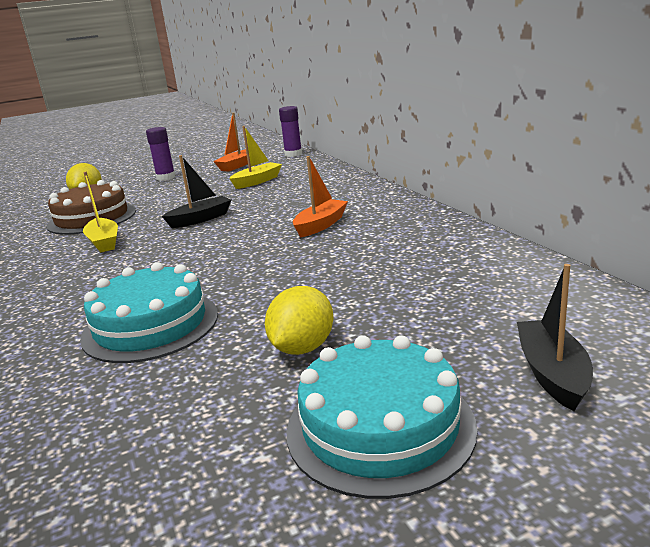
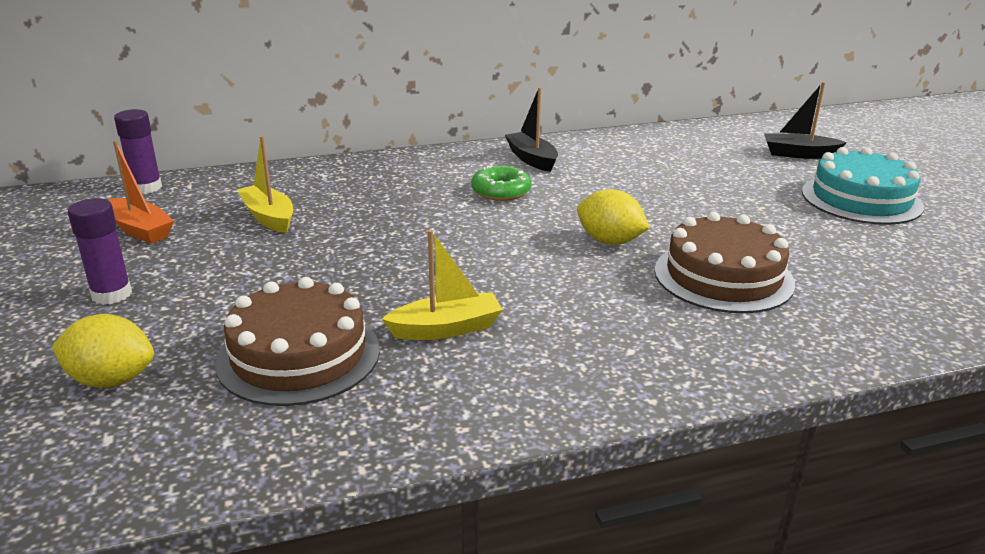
camera: 85 degrees left, 5 degrees up
turquoise cake [80,262,218,363] -> brown cake [654,212,795,313]
black boat [162,155,231,228] -> black boat moved to [505,87,558,172]
yellow lemon [265,286,333,355] -> yellow lemon moved to [577,189,650,245]
orange boat [293,156,348,238] -> green donut [471,165,531,201]

